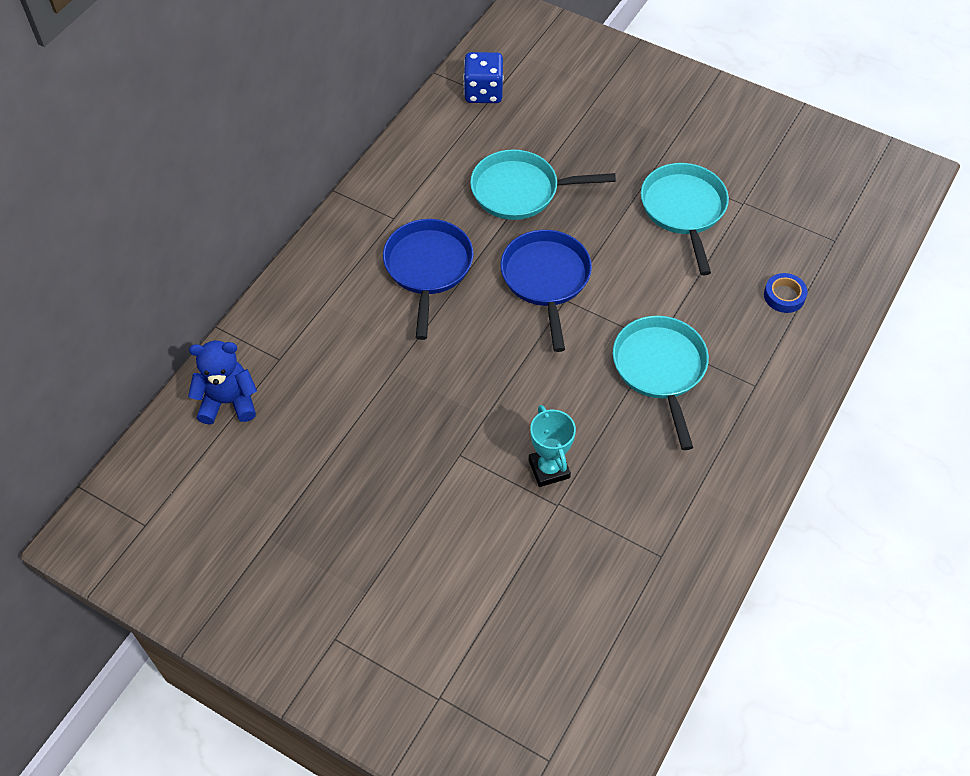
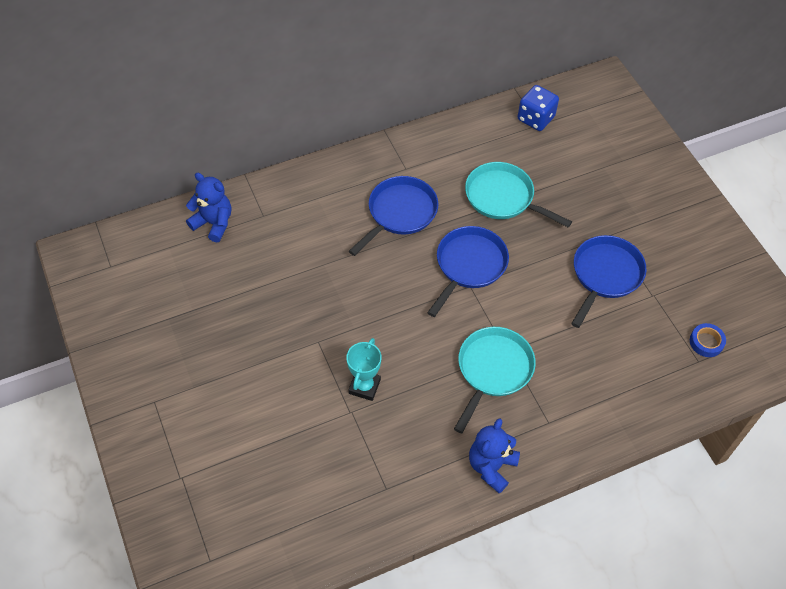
camera: 35 degrees right, 0 degrees up
turquoise pan [641,163,729,275] -> blue pan [571,235,646,328]
blue tape [764,273,808,313] -> blue tape moved to [690,323,726,357]
none -> blue teddy bear [469,418,520,493]

